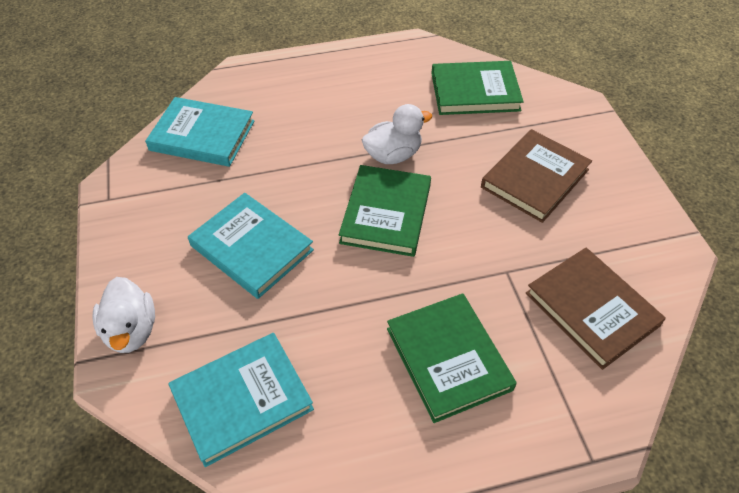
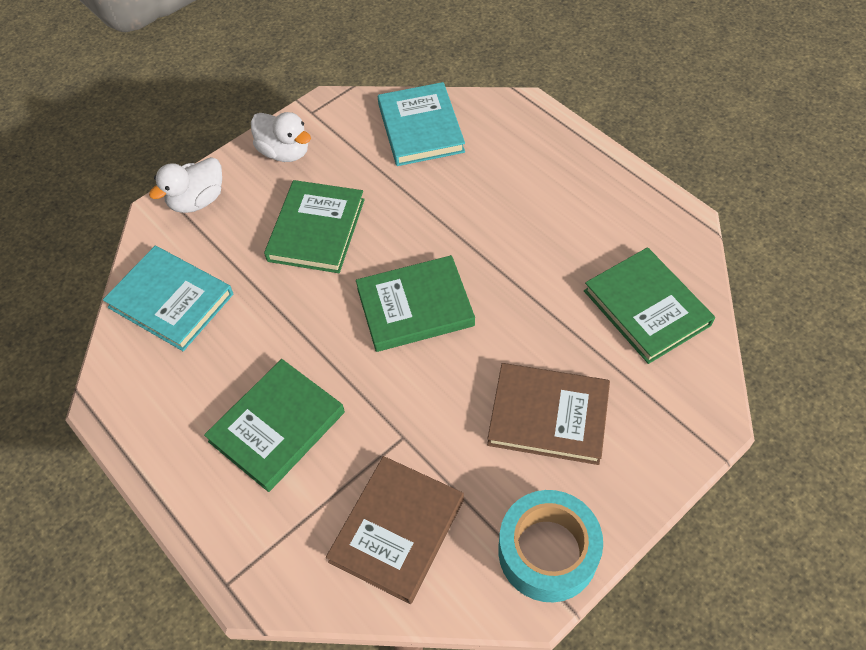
camera: 65 degrees right, 5 degrees up
turquoise book [188,193,314,299] -> green book [264,180,365,273]
white duck [362,104,432,164] -> white duck moved to [251,112,311,162]
none -> turquoise tape [498,490,603,602]

